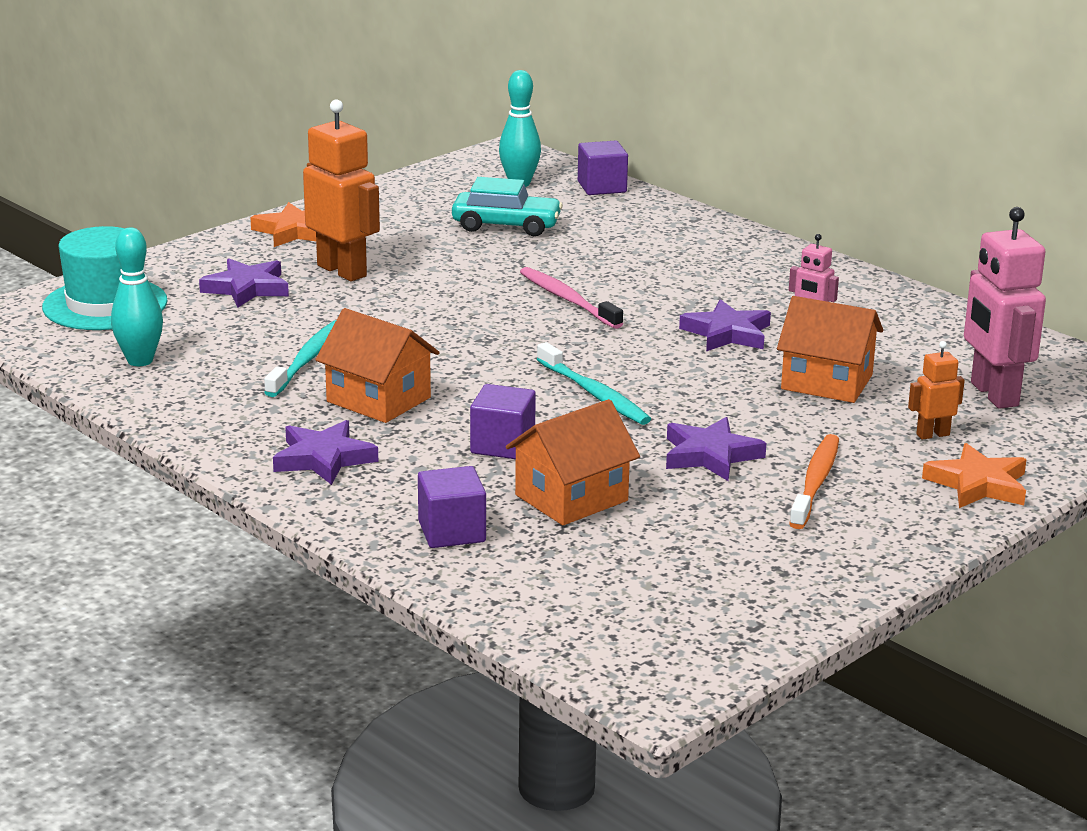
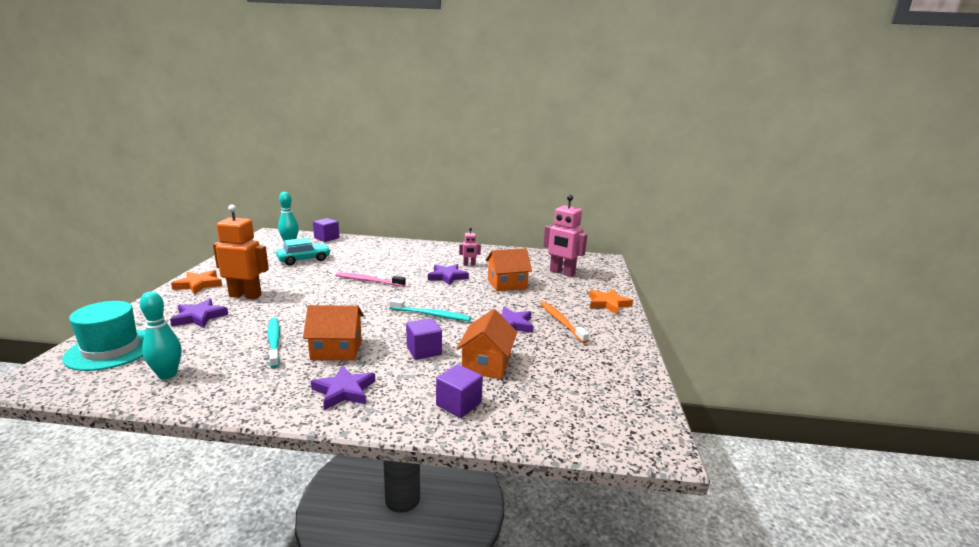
camera: 40 degrees left, 5 degrees down
orange robot [908,341,965,440] -> none

